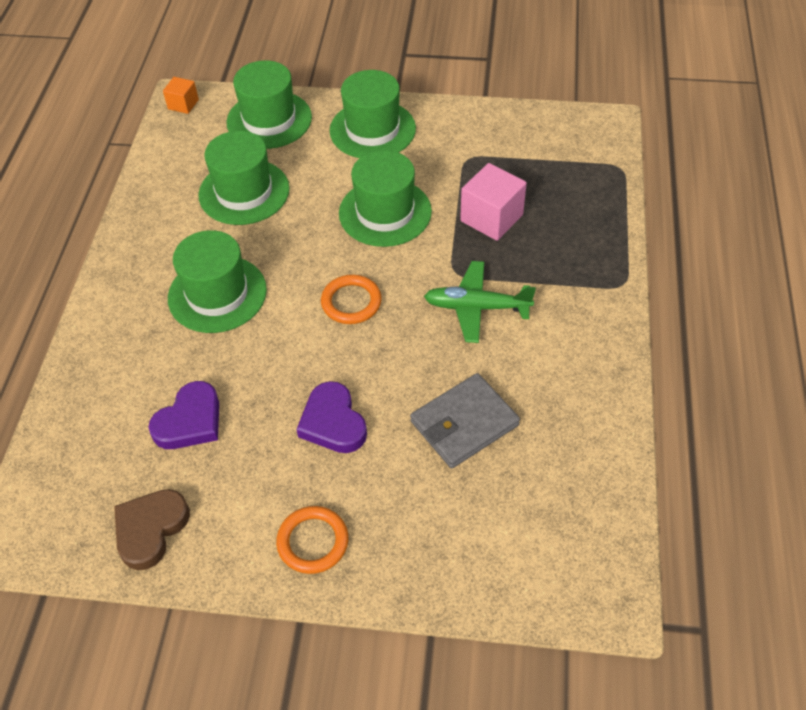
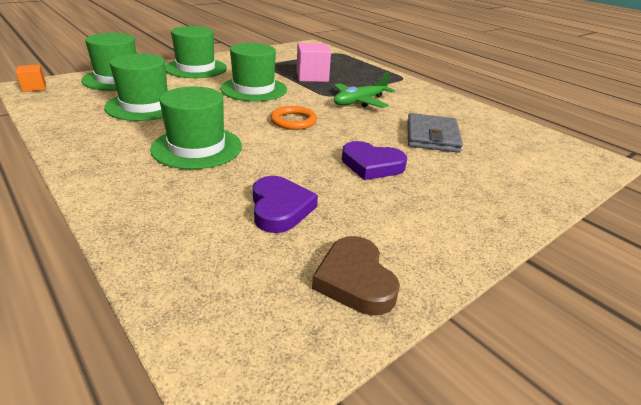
camera: 50 degrees left, 20 degrees down
orange ring [276,506,349,574] -> none

